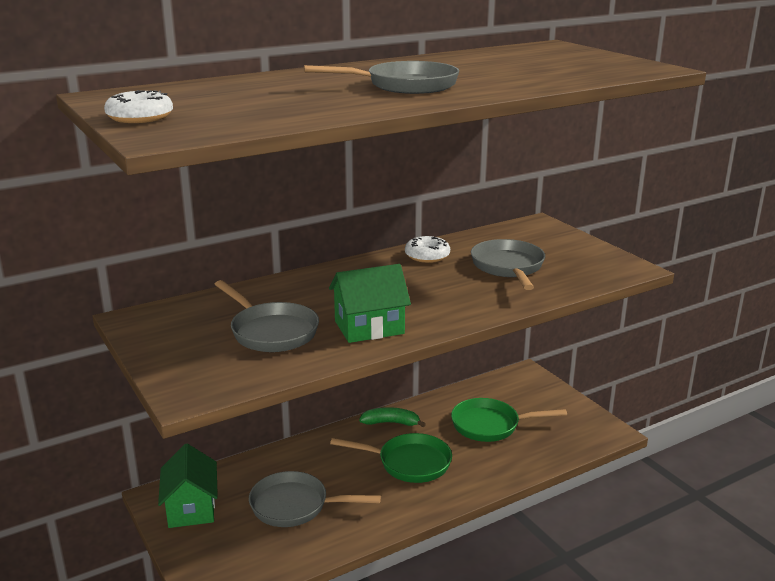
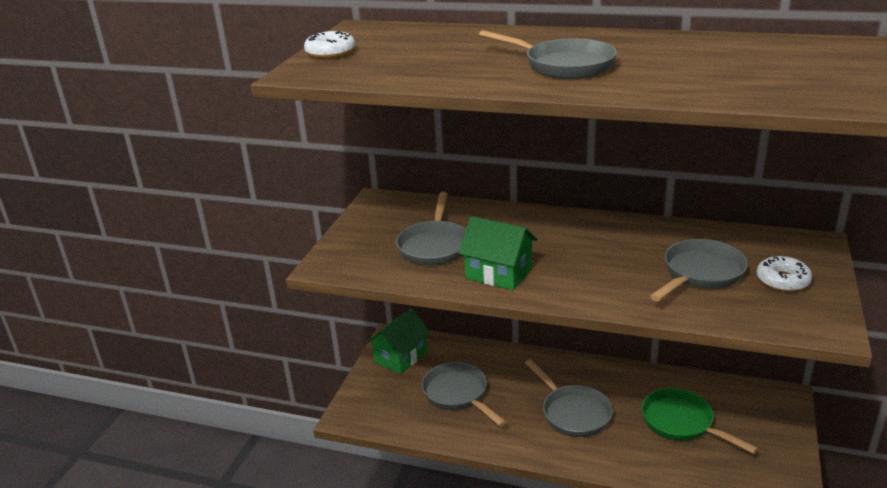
camera: 50 degrees right, 5 degrees up
green pan [330,433,452,483] -> grey pan [525,359,613,437]
green banana [359,407,426,427] -> none
white donut [405,236,450,263] -> white donut moved to [757,256,812,292]

